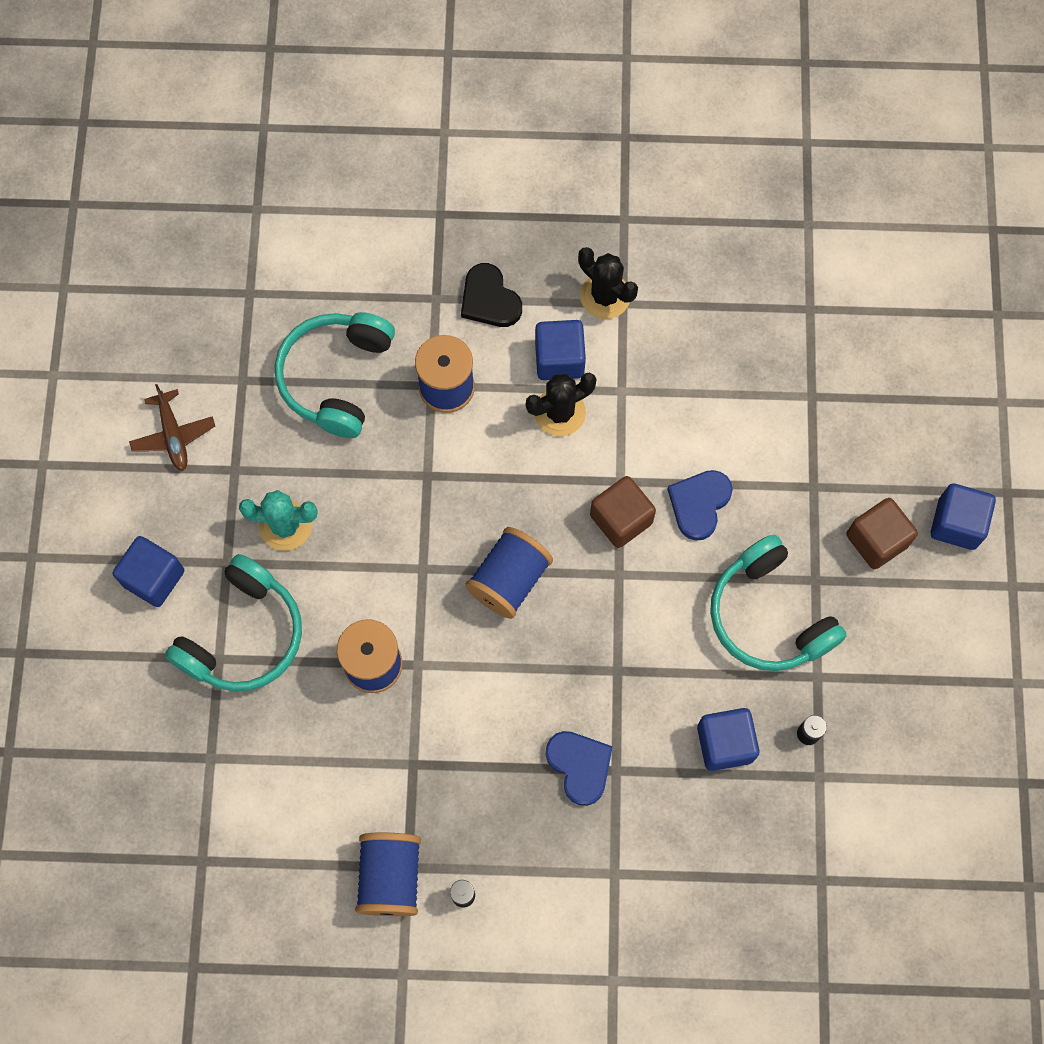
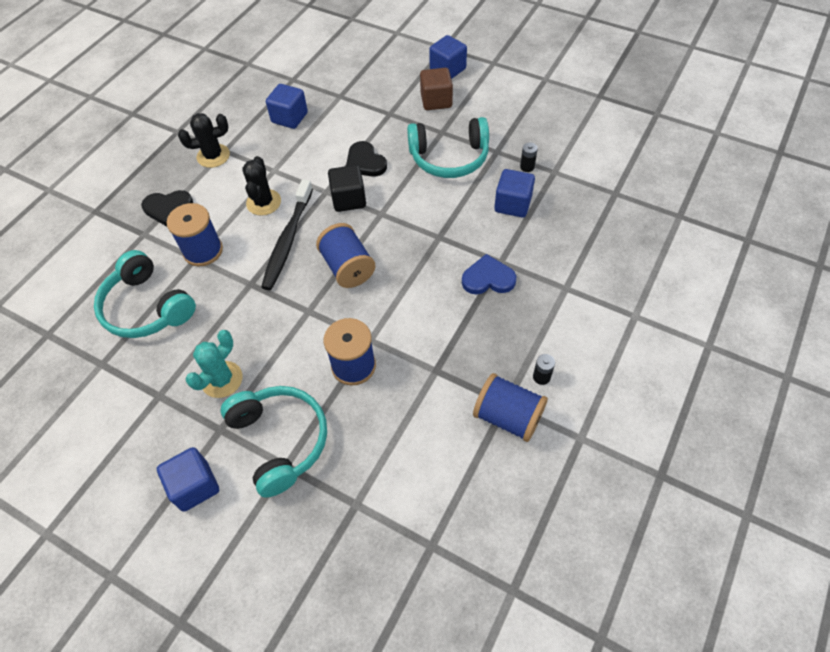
camera: 60 degrees left, 15 degrees down
brown plane [129,384,215,471] -> none
blue cube [535,320,586,380] -> blue cube moved to [266,84,308,129]
brown cube [590,476,656,548] -> black cube [328,165,366,212]
blue heart [667,470,733,541] -> black heart [346,141,387,177]
none -> black toothbrush [261,179,313,290]

